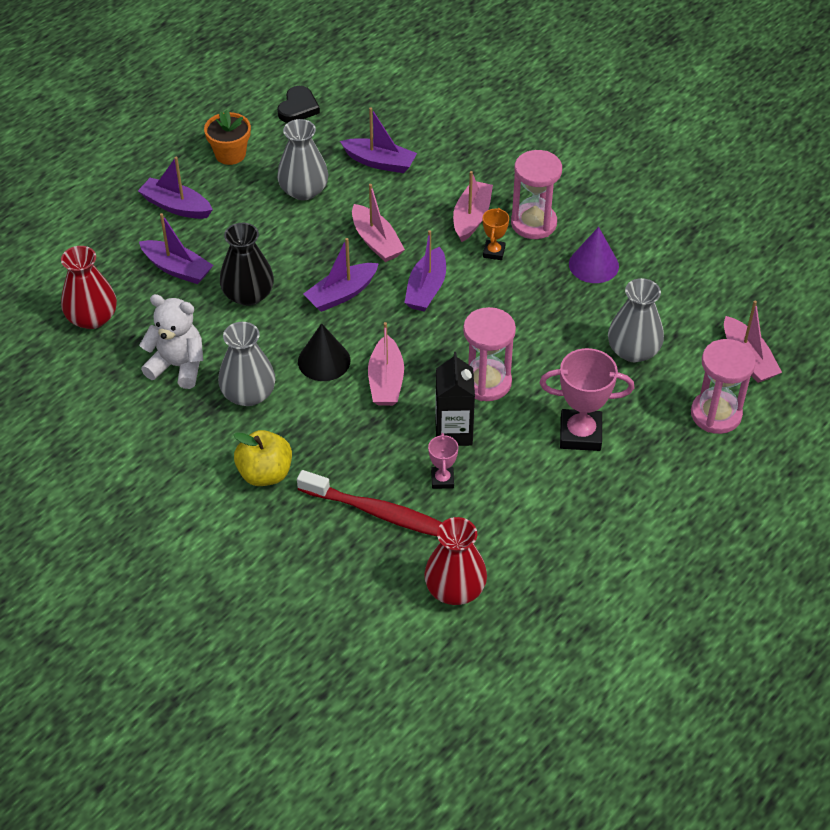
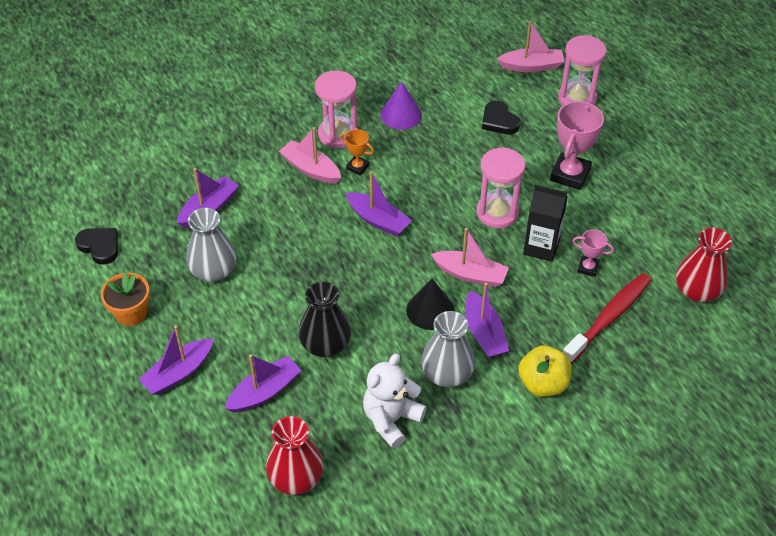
camera: 70 degrees left, 0 degrees up
purple boat [303,238,379,312] -> purple boat moved to [465,283,509,358]
pink boat [352,184,405,262] -> none
grey vase [608,278,664,362] -> black heart [482,101,520,135]

